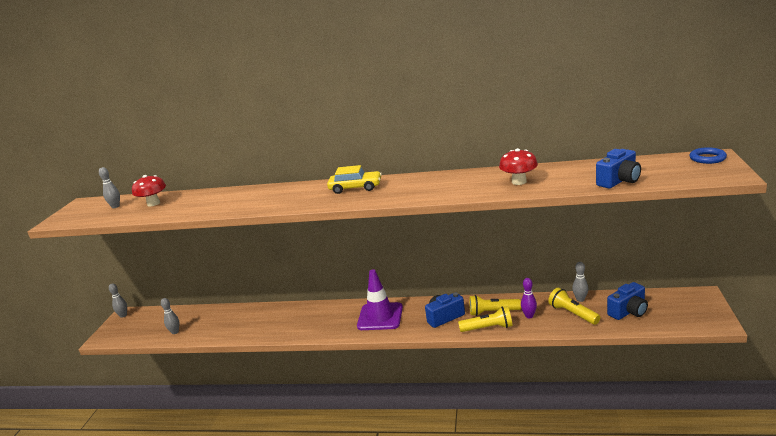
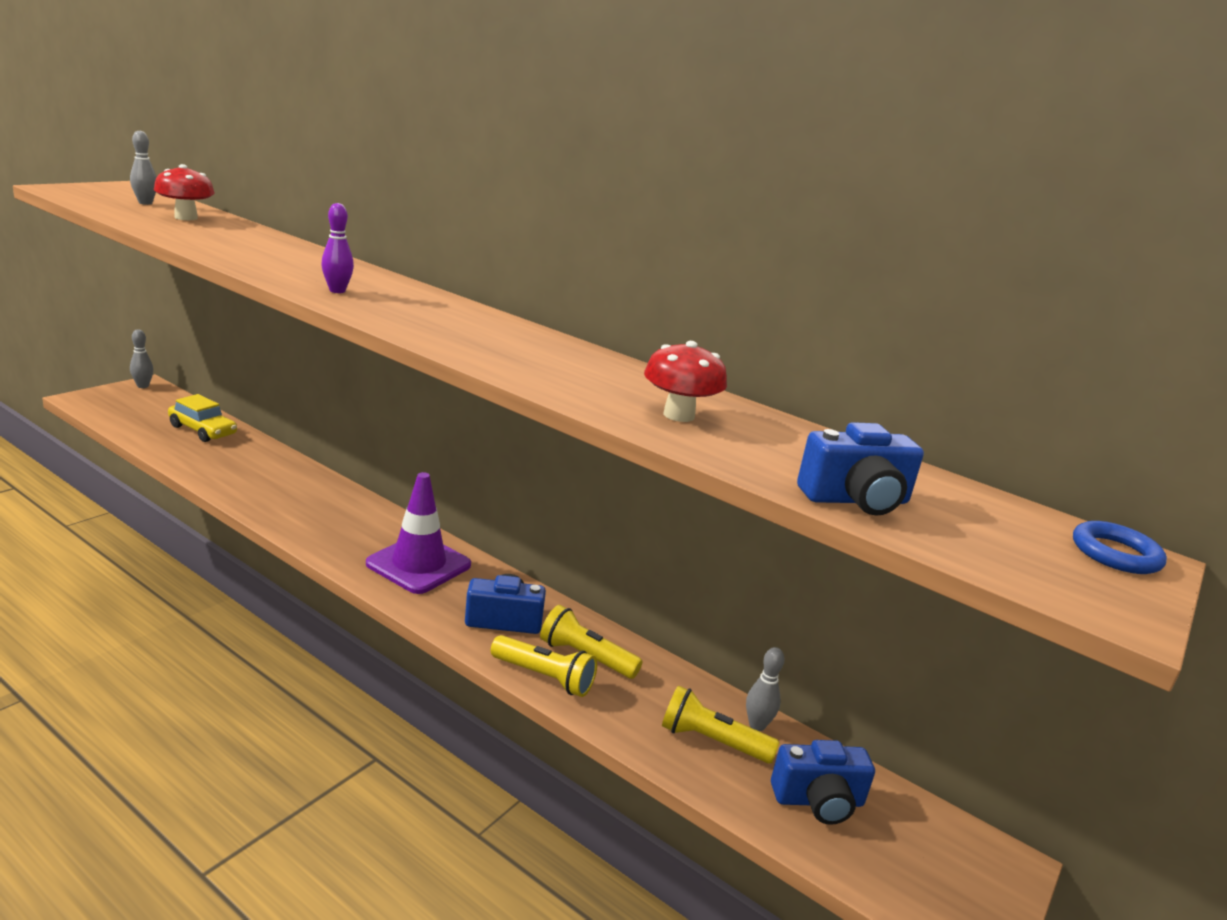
camera: 20 degrees right, 0 degrees up
grey bowling pin [161,298,179,334] -> none
yellow car [327,165,382,194] -> yellow car moved to [168,394,237,442]
purple bowling pin [521,278,537,318] -> purple bowling pin moved to [321,203,354,293]
yellow flashlight [548,288,600,325] -> yellow flashlight turned 60 degrees counterclockwise [662,685,780,764]

